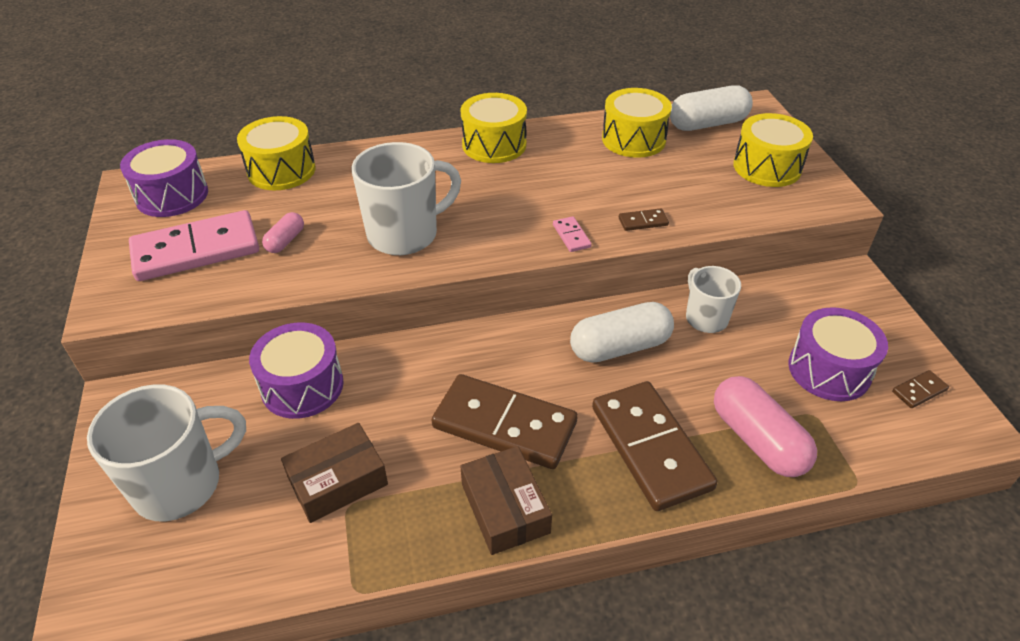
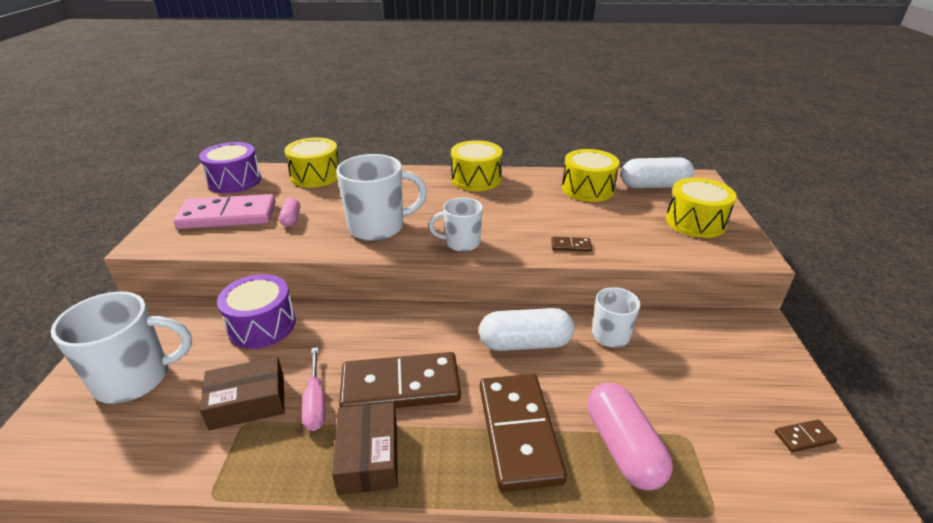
camera: 15 degrees right, 10 degrees down
pink capsule [262,212,304,253] -> pink capsule turned 45 degrees counterclockwise [279,198,300,227]
brown domino [432,374,578,469] -> brown domino turned 45 degrees counterclockwise [339,352,461,408]
pink domino [553,216,592,252] -> none
purple drum [788,307,888,401] -> none
none -> pink screwdriver [302,347,325,431]
none -> white mug [429,197,483,252]

